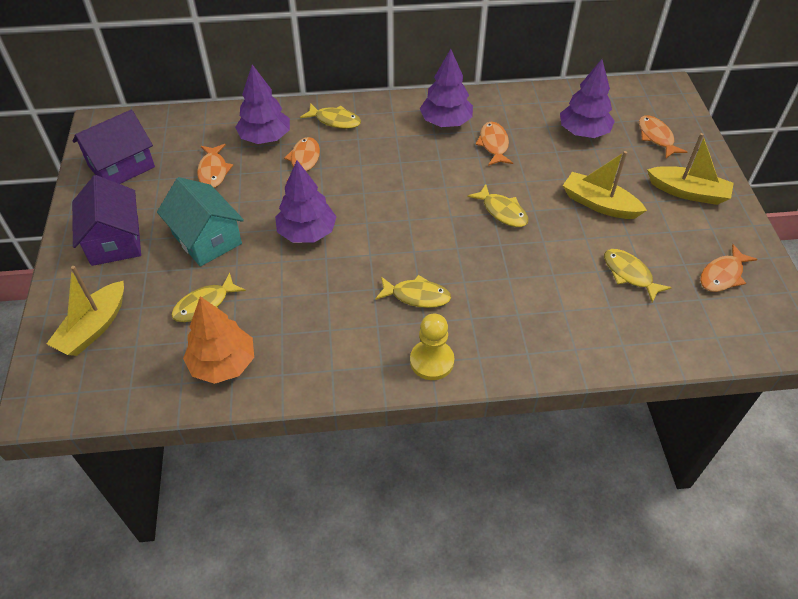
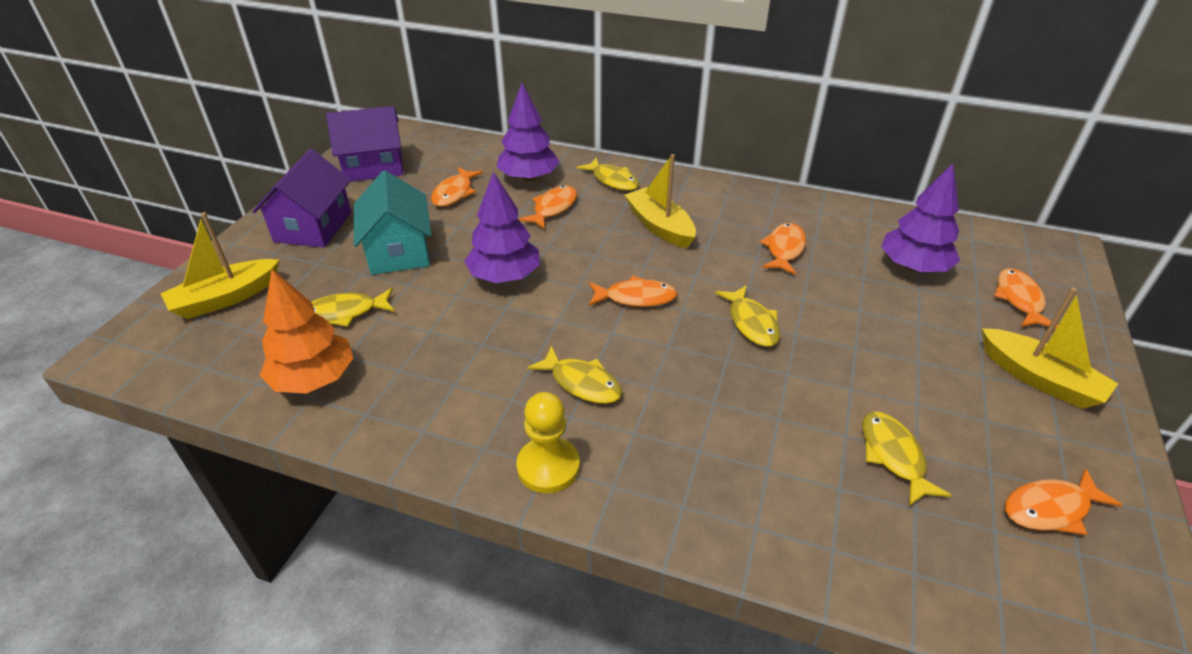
camera: 25 degrees right, 10 degrees down
purple tree [420,49,473,127] -> none
yellow boat [563,151,647,219] -> yellow boat moved to [625,154,696,248]
none -> orange fish [589,276,677,307]

